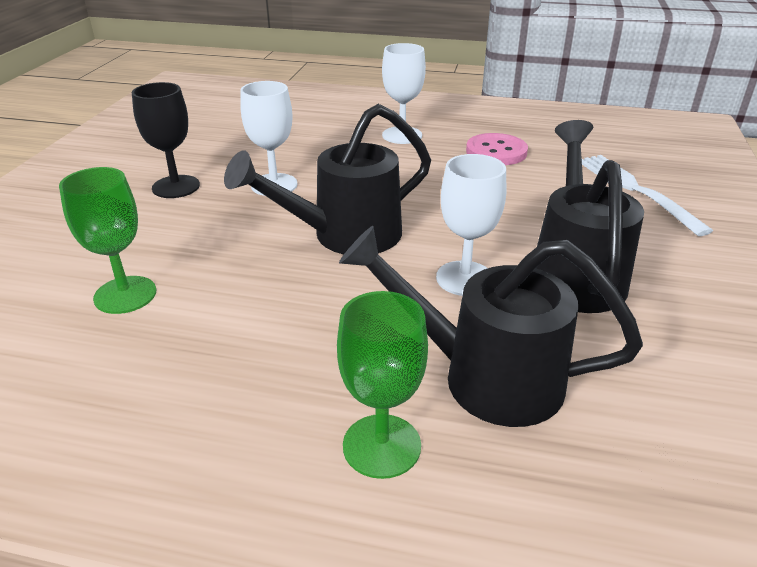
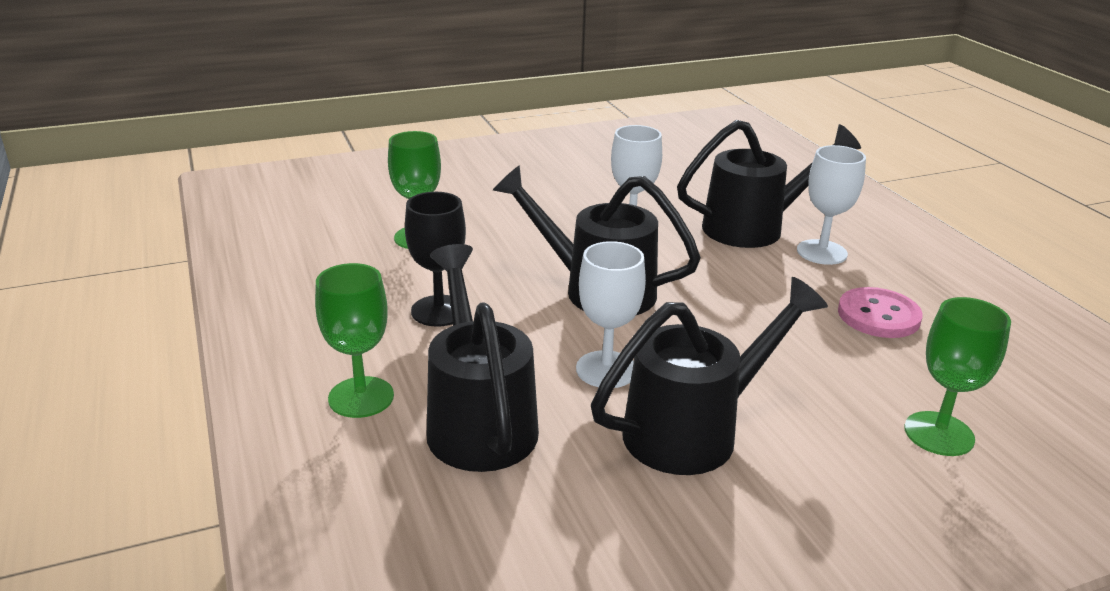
camera: 55 degrees right, 5 degrees down
black goblet [132,82,200,198] -> black goblet moved to [405,192,466,327]
white fork [582,155,713,236] -> green goblet [904,297,1011,456]
none -> black watering can [677,120,861,248]

